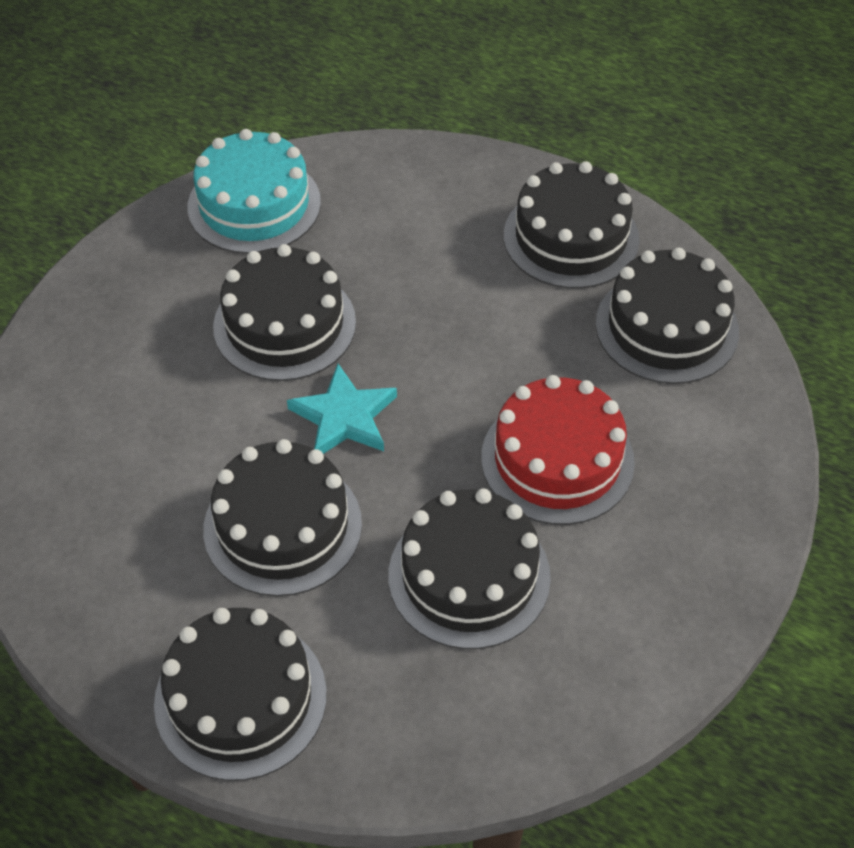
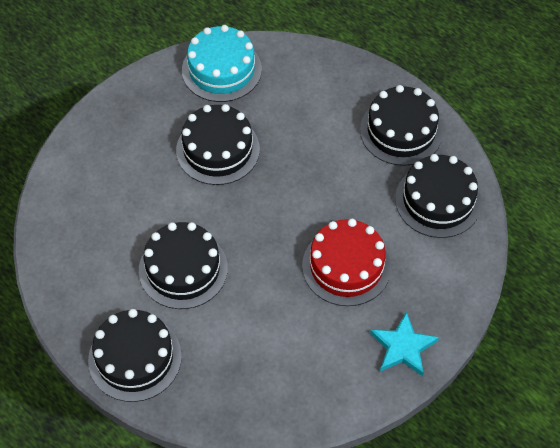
camera: 15 degrees right, 5 degrees up
turquoise star [287,364,397,454] -> turquoise star moved to [370,312,439,376]
black cake [388,488,551,649] -> none

